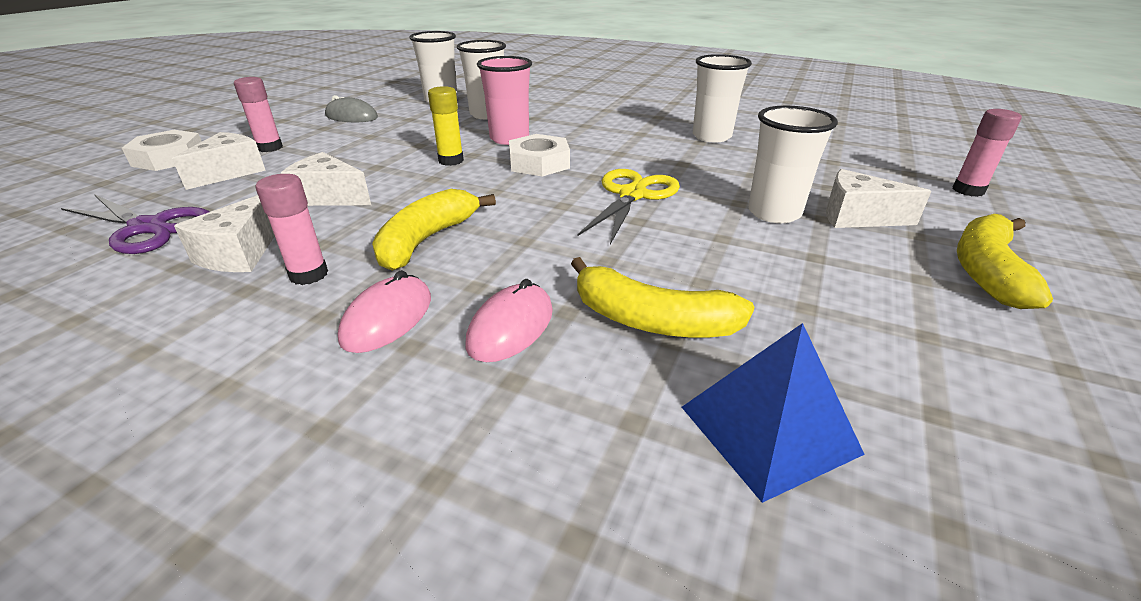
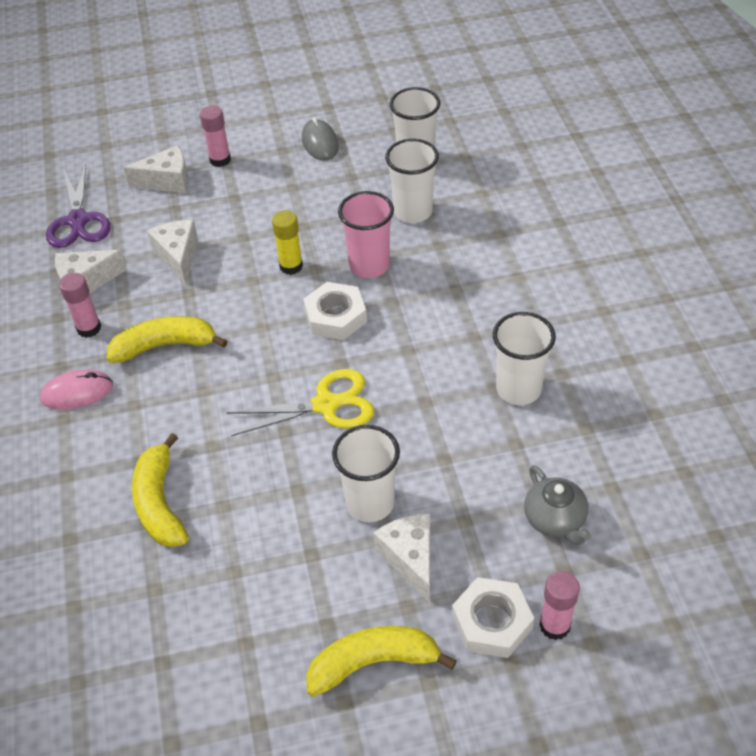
camera: 55 degrees right, 15 degrees up
white nut [122,130,202,171] -> white nut moved to [452,577,534,658]
pink mouse [466,279,553,362] -> none
blue pyramid [682,323,865,503] -> none
none -> grey teapot [524,465,591,545]

